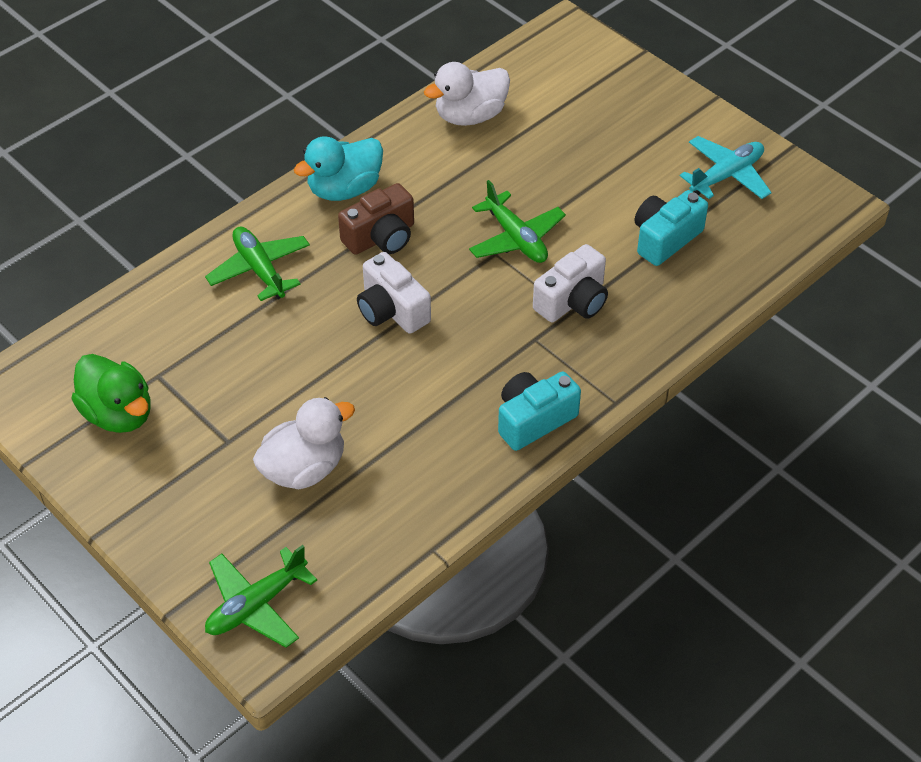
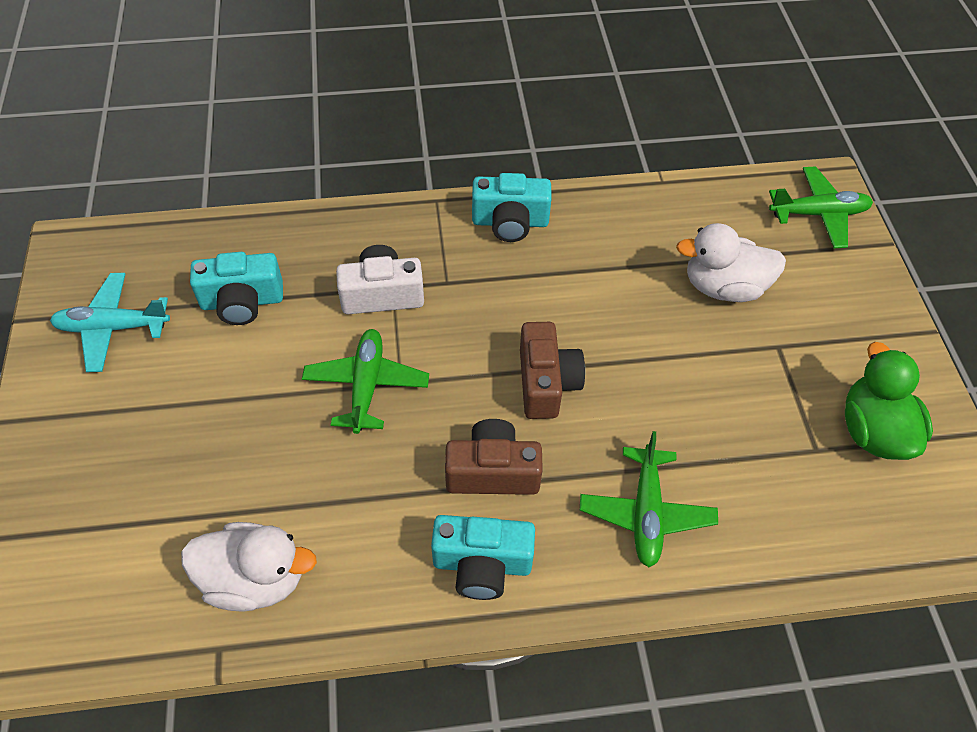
camera: 145 degrees left, 5 degrees up
turquoise duck [294,136,383,201] -> turquoise camera [431,515,535,600]
white camera [357,252,431,334] -> brown camera [520,322,585,419]

